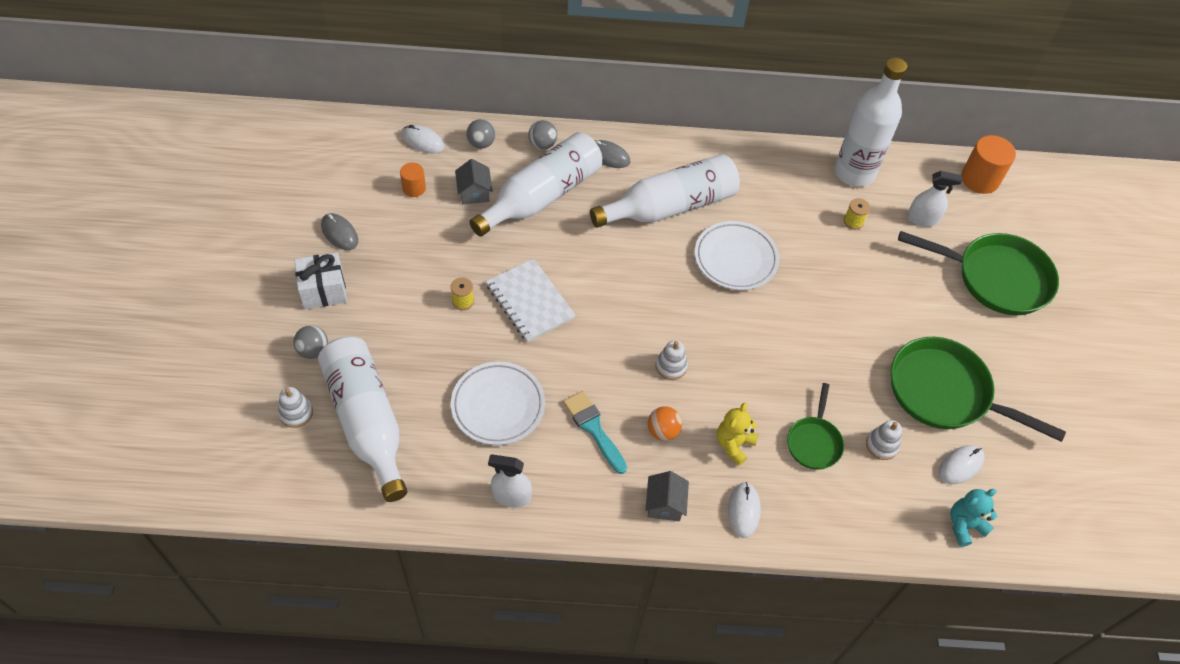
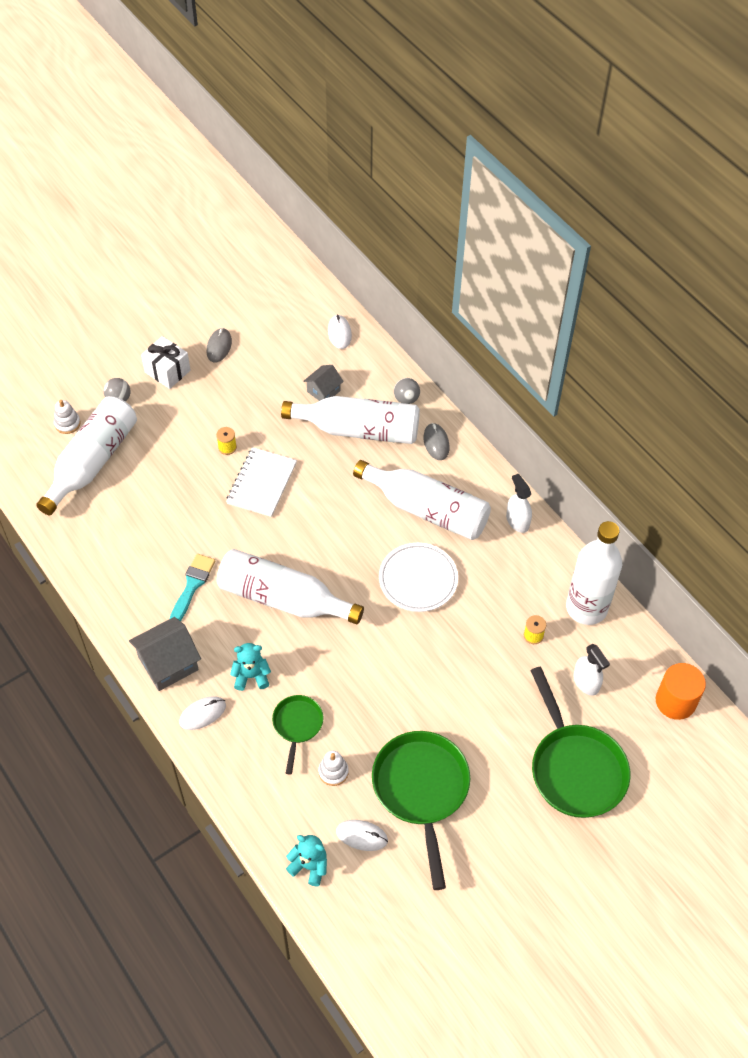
camera: 55 degrees right, 0 degrees up
orange cylinder [400,162,426,197] -> none
white plate [451,362,545,445] -> none
grey ball [466,119,496,149] -> none
white spray bottle [488,454,532,508] -> white spray bottle moved to [506,474,532,533]
grey house [645,471,689,521] -> grey house [129,617,201,691], size x1.65
orange ball [648,406,682,441] -> none
white stacking toy [656,340,688,380] -> white bottle [217,549,364,624]
yellow teddy bear [717,403,759,466] -> turquoise teddy bear [230,643,271,691]
green pan [787,383,844,470] -> green pan turned 120 degrees clockwise [272,695,323,774]

